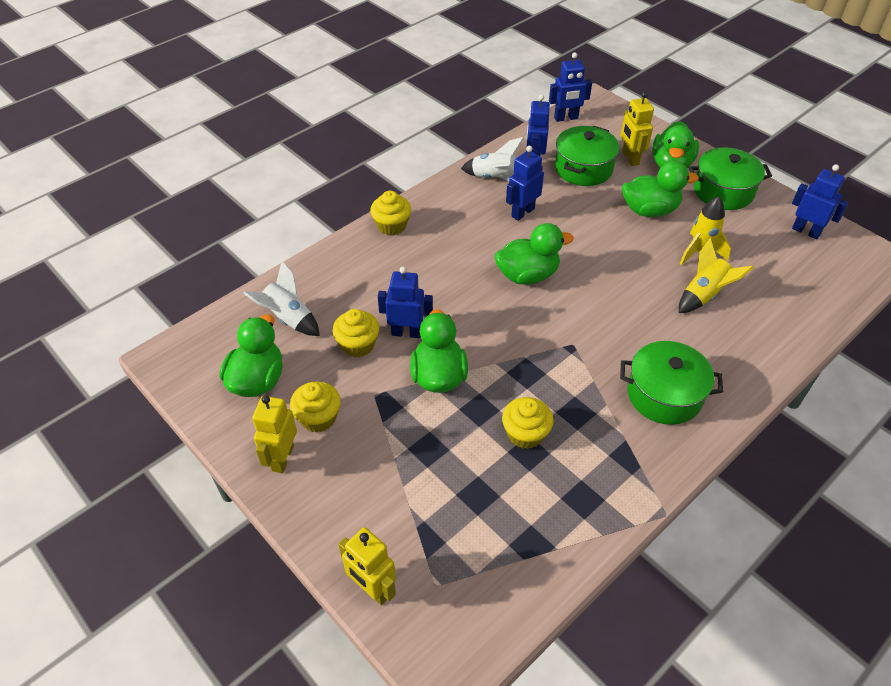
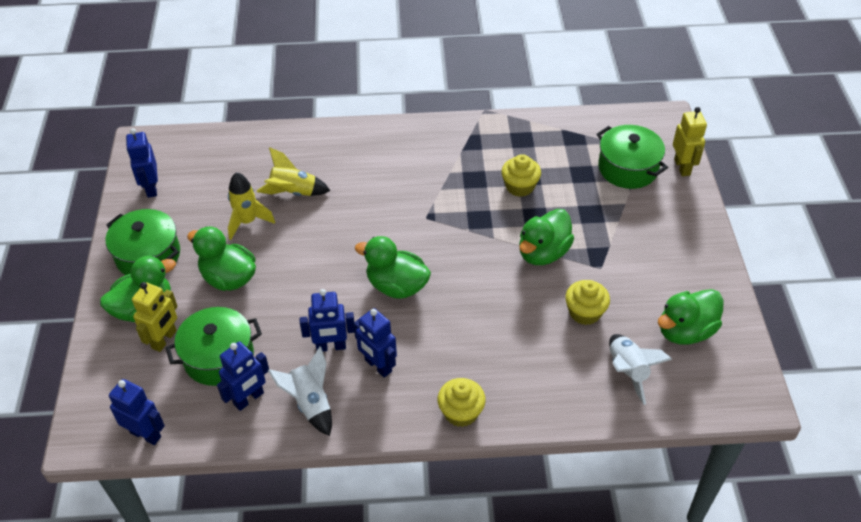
camera: 140 degrees left, 0 degrees up
yellow robot [252,395,297,473] -> none
yellow cupcake [290,381,341,433] -> none
blue robot [378,267,433,338] -> blue robot moved to [353,308,397,378]
green pot [620,341,723,425] -> green pot moved to [597,125,668,189]

